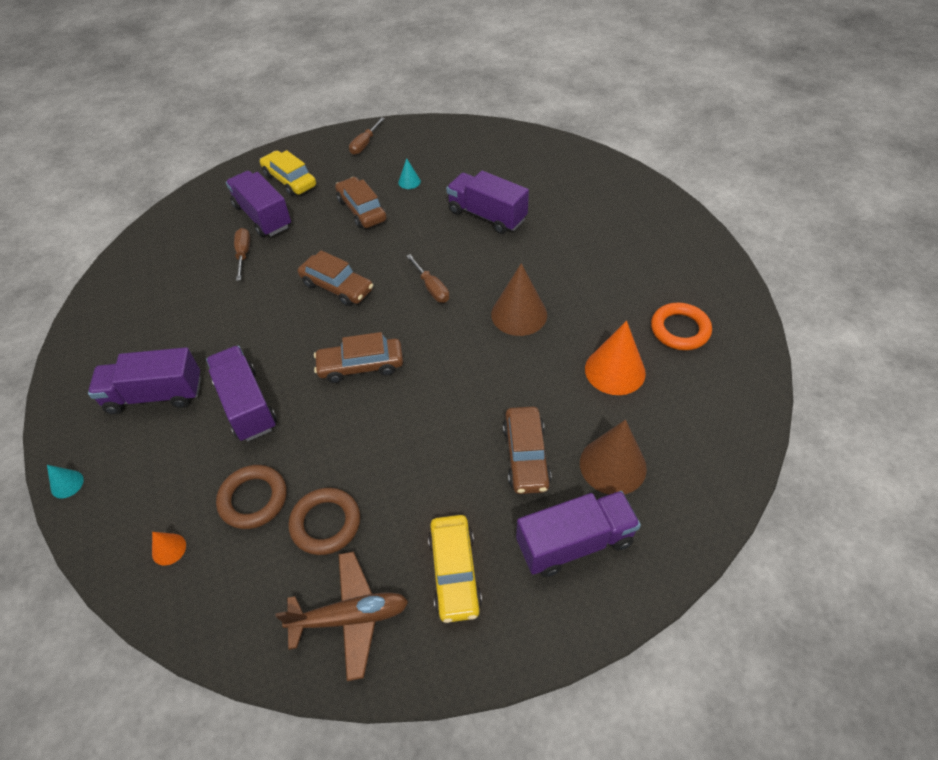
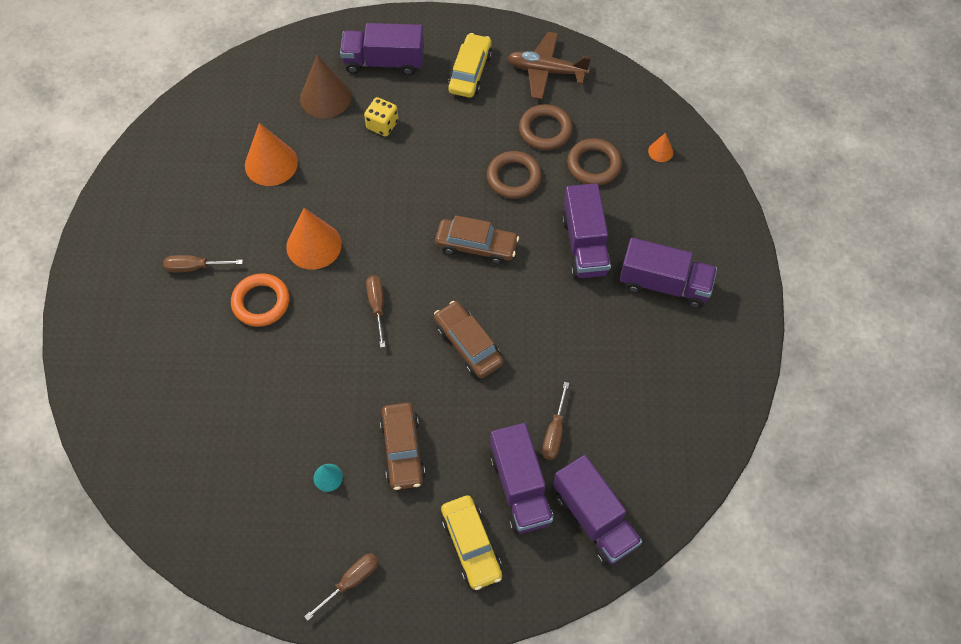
camera: 160 degrees left, 10 degrees up
turquoise cone [47,465,84,498] -> none
purple truck [446,171,529,234] -> purple truck moved to [553,455,642,566]
brown cone [491,263,547,336] -> orange cone [286,208,342,270]
brown car [503,406,551,494] -> yellow dice [364,97,398,136]
orange ring [651,303,712,350] -> orange ring moved to [231,273,290,327]
none -> brown screwdriver [163,255,243,272]
none -> brown ring [487,151,542,199]

